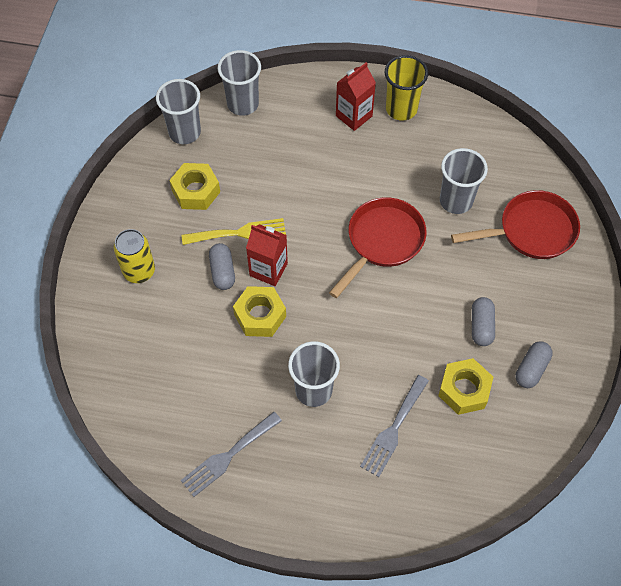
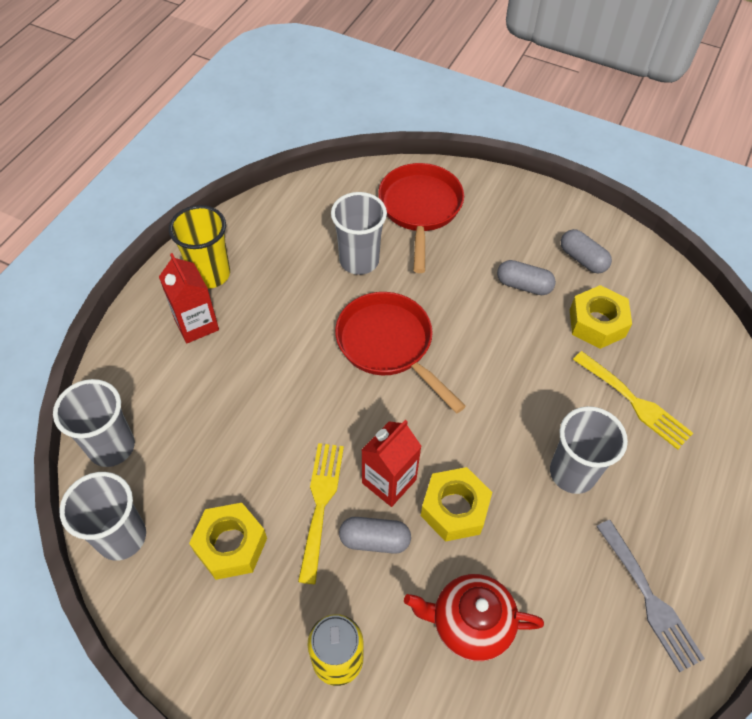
camera: 75 degrees left, 5 degrees down
grey fork [360,375,429,477] -> yellow fork [573,351,693,450]
none -> red teapot [404,574,544,661]

